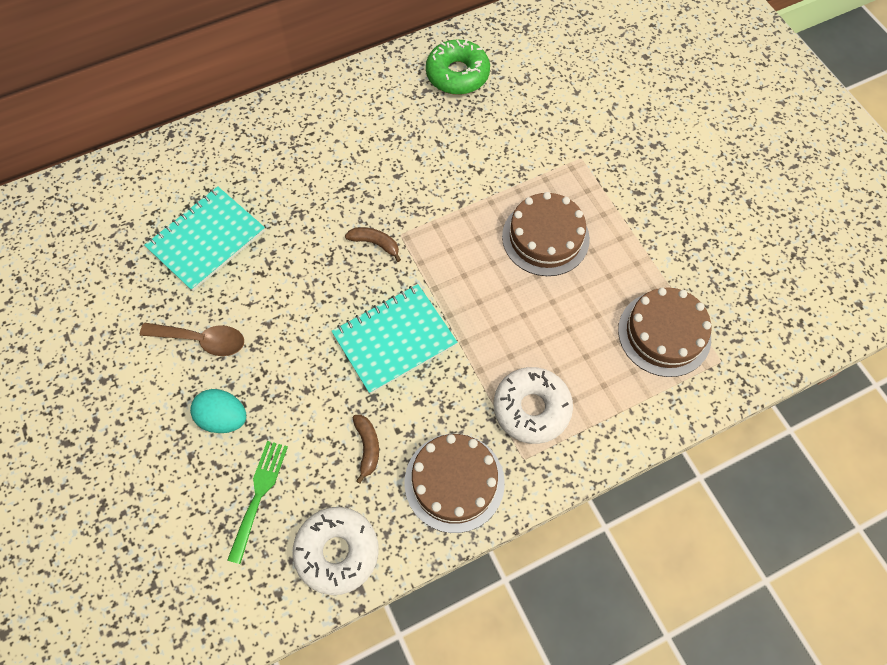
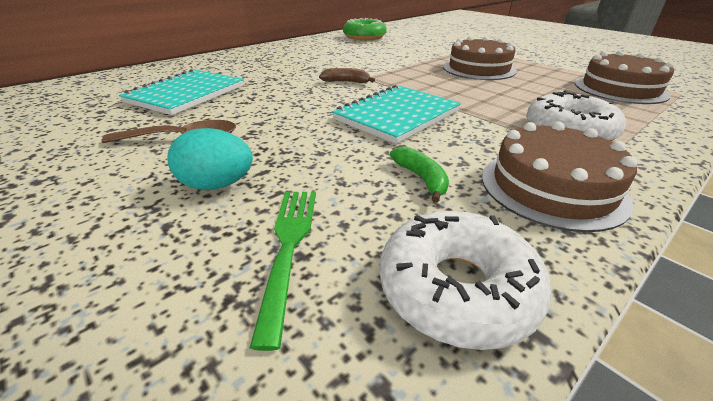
camera: 15 degrees left, 30 degrees down
brown banana [353,415,379,484] -> green banana [390,147,449,203]

